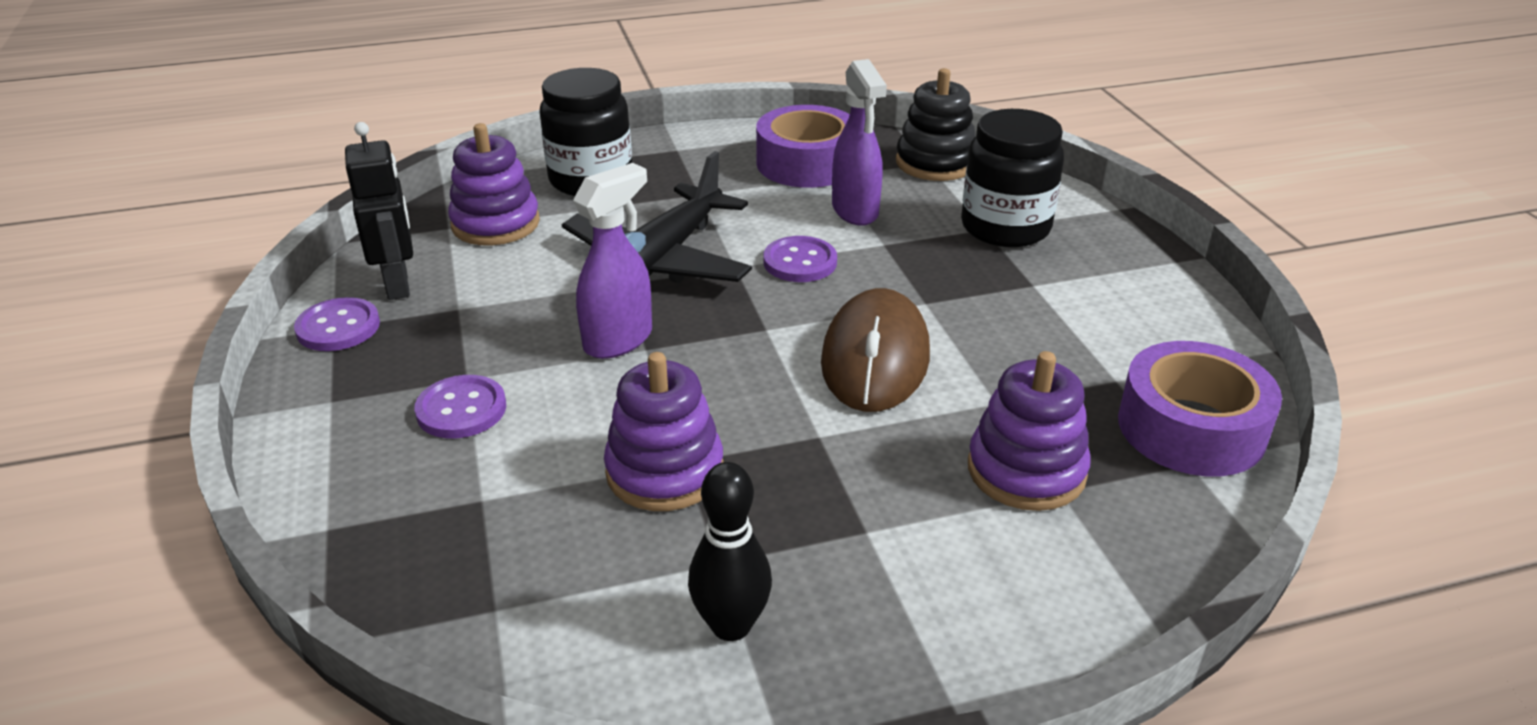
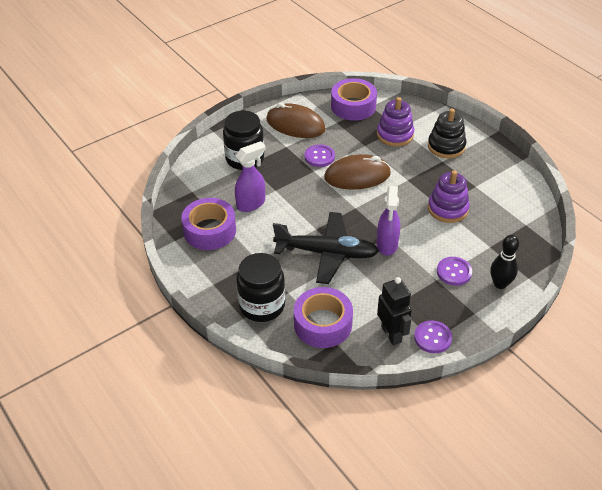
camera: 110 degrees left, 10 degrees up
black robot [345,122,413,300] -> black robot turned 105 degrees clockwise [377,277,412,345]
purple stacking toy [448,123,540,245] -> purple tape [294,287,353,348]
purple spray bottle [573,163,652,359] -> purple spray bottle turned 105 degrees counterclockwise [377,186,400,256]
black bowling pin [688,462,772,641] -> black bowling pin moved to [490,235,519,289]
purple button [764,236,837,282] -> purple button moved to [305,144,335,167]
black stacking toy [896,68,975,181] -> black stacking toy moved to [428,109,466,158]
none -> brown mouse [266,103,326,138]

